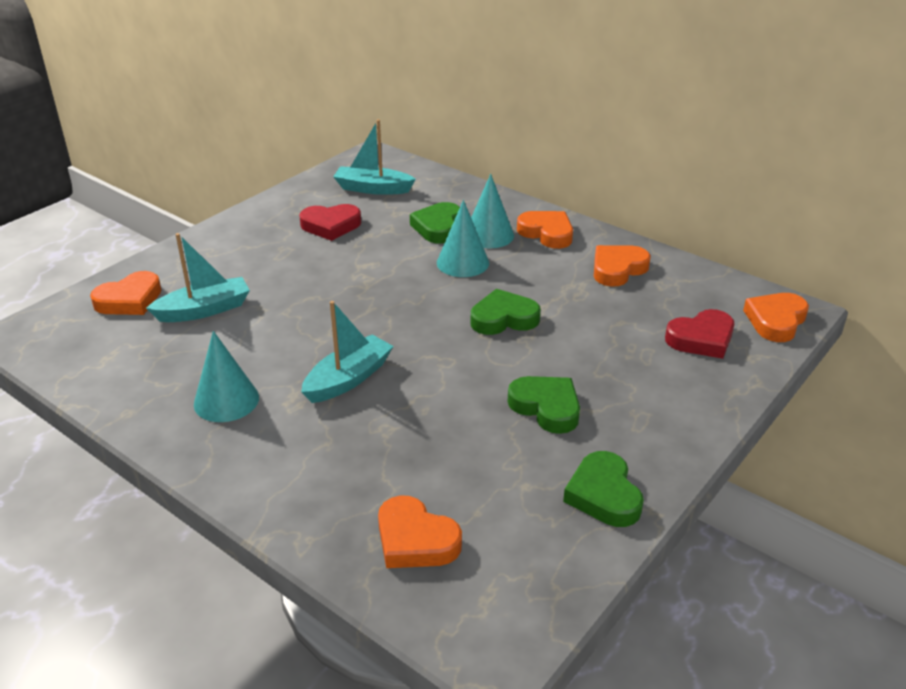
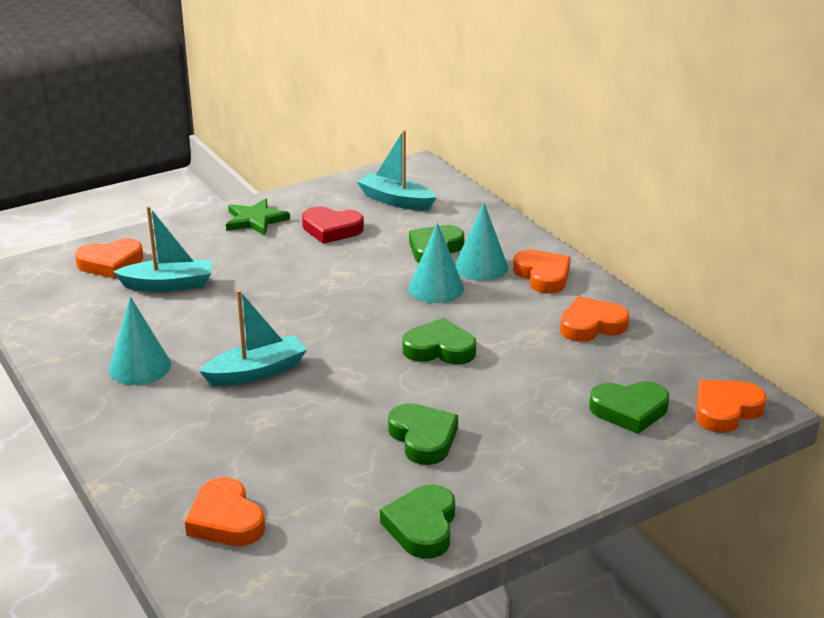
camera: 20 degrees right, 5 degrees down
red heart [665,309,734,359] -> green heart [589,381,669,434]
none -> green star [226,198,290,236]

